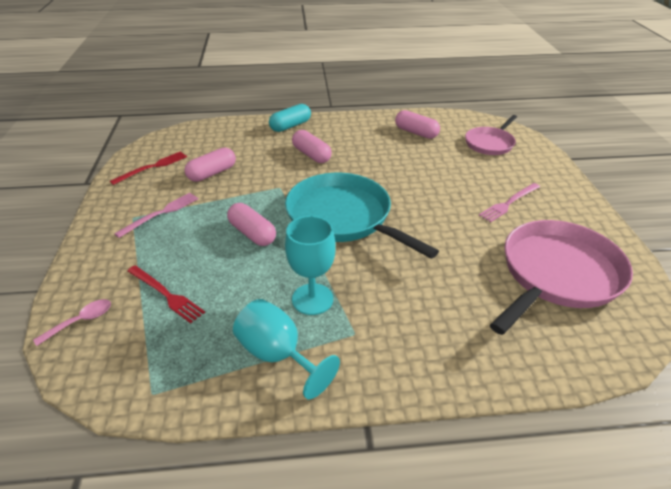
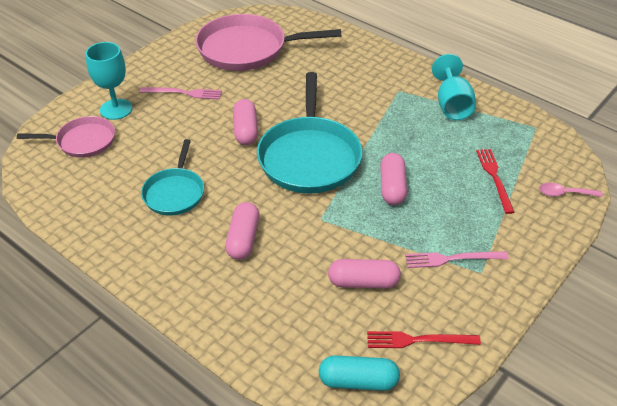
camera: 135 degrees left, 5 degrees up
turquoise capsule [269,104,311,132] -> turquoise capsule moved to [319,355,400,391]
turquoise goblet [285,216,336,315] -> turquoise goblet moved to [85,42,133,120]
pink capsule [395,110,440,139] -> pink capsule moved to [233,99,258,145]
none -> turquoise pan [141,139,204,215]

